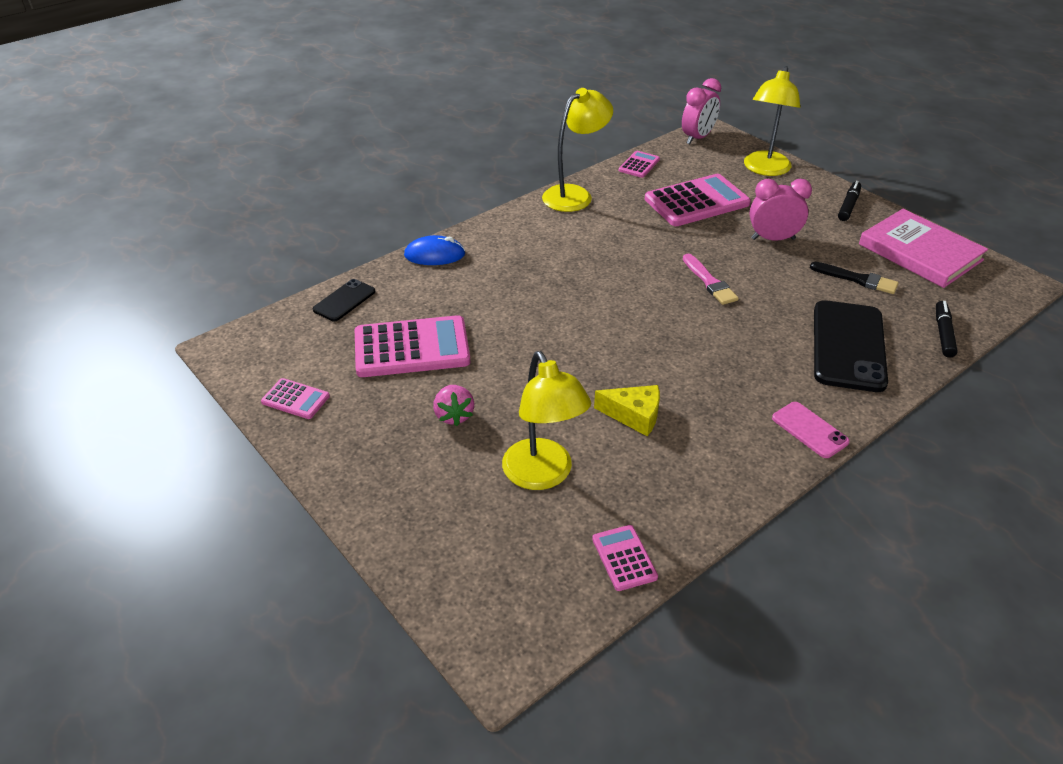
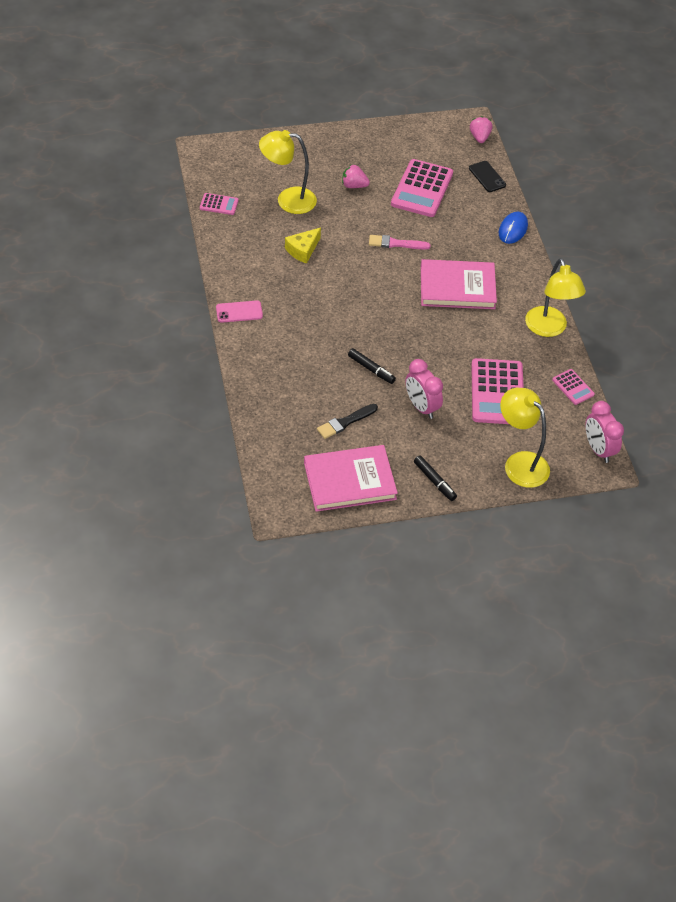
camera: 115 degrees right, 10 degrees up
pink calculator [261,378,330,419] -> none
pink brush [683,254,739,305] -> pink brush moved to [369,235,431,250]
pink clock [749,179,812,241] -> pink clock turned 120 degrees clockwise [405,359,443,419]
black phone [814,300,888,392] -> none
black marker [936,301,958,358] -> black marker moved to [348,348,396,384]
none -> pink book [421,259,497,309]
none -> pink strawberry [470,116,493,143]

